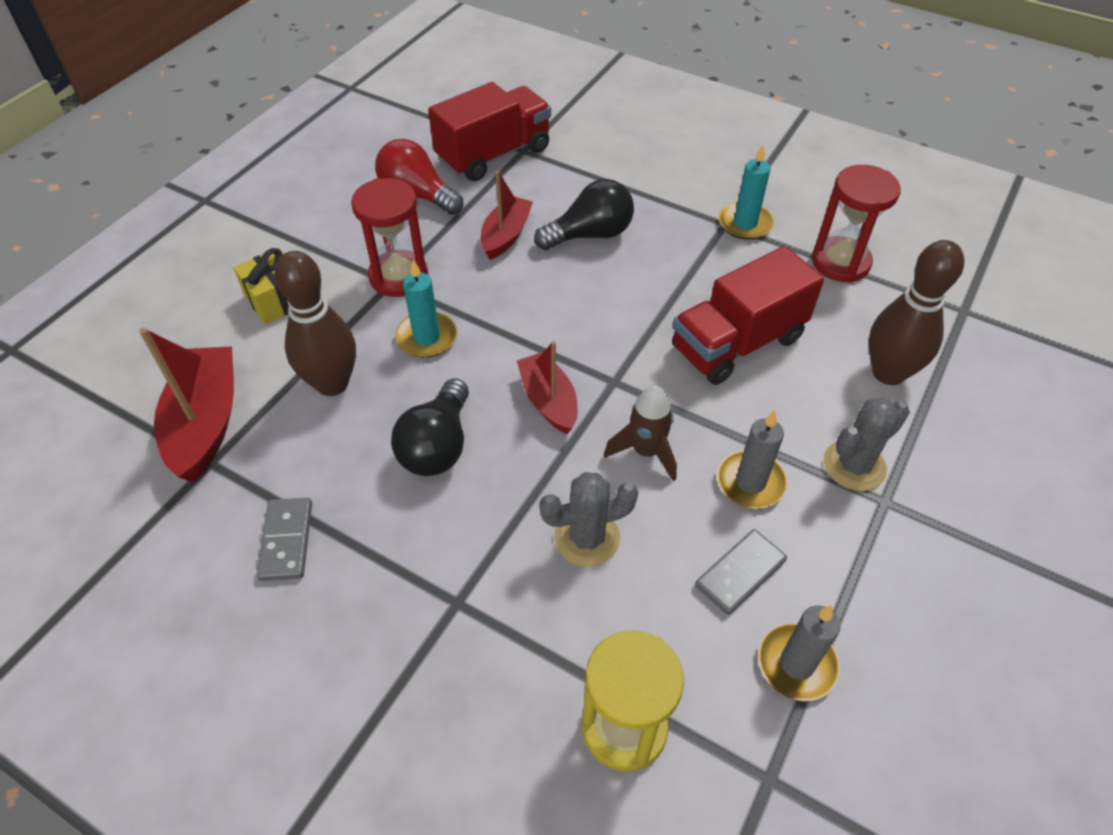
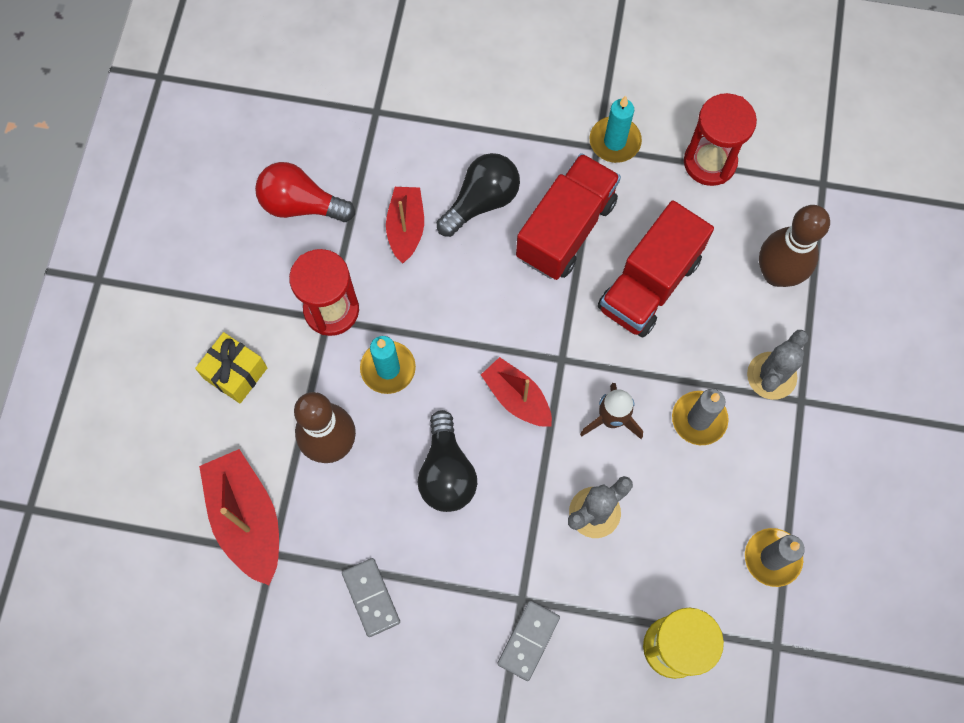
camera: 20 degrees left, 20 degrees up
red truck [428,82,551,181] -> red truck moved to [516,153,621,280]
grey domino [695,529,787,615] -> grey domino moved to [497,601,560,681]

